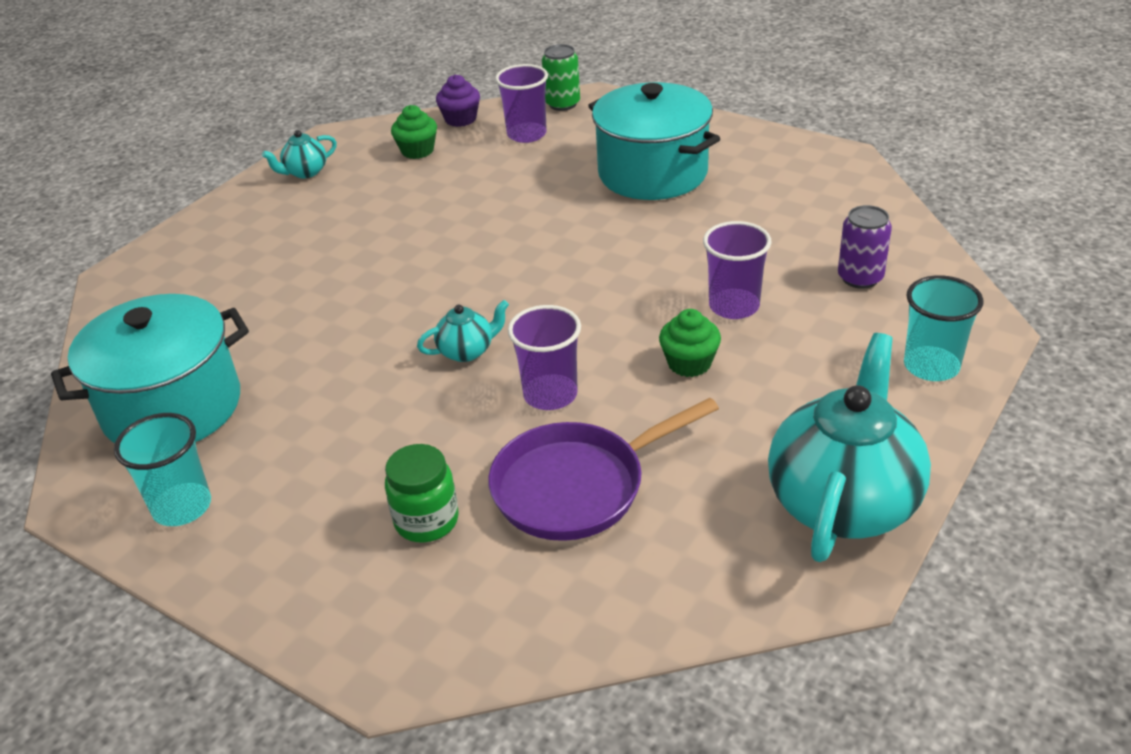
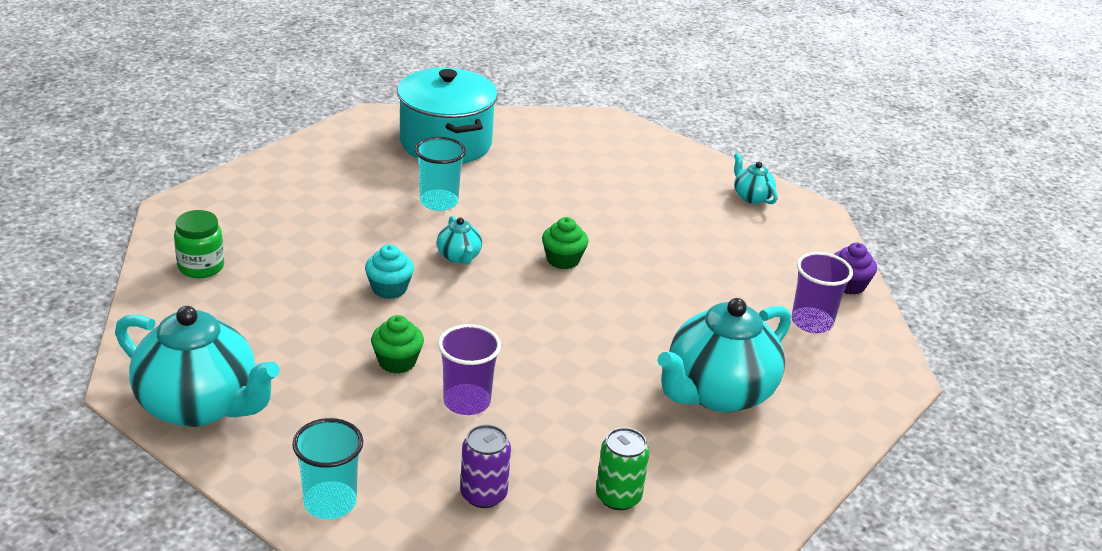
camera: 90 degrees right, 5 degrees down
turquoise cup [114,413,211,526] -> turquoise cup moved to [415,137,466,211]
green jar [385,444,459,543] -> green jar moved to [174,210,224,278]
green cupcake [391,105,437,159] -> green cupcake moved to [542,217,588,269]
purple pan [488,398,719,541] -> none
purple cup [508,305,581,410] -> turquoise cupcake [365,244,414,299]
green can [542,44,580,111] -> green can moved to [596,427,649,510]
turquoise pot [588,82,720,200] -> turquoise teapot [657,298,791,413]

